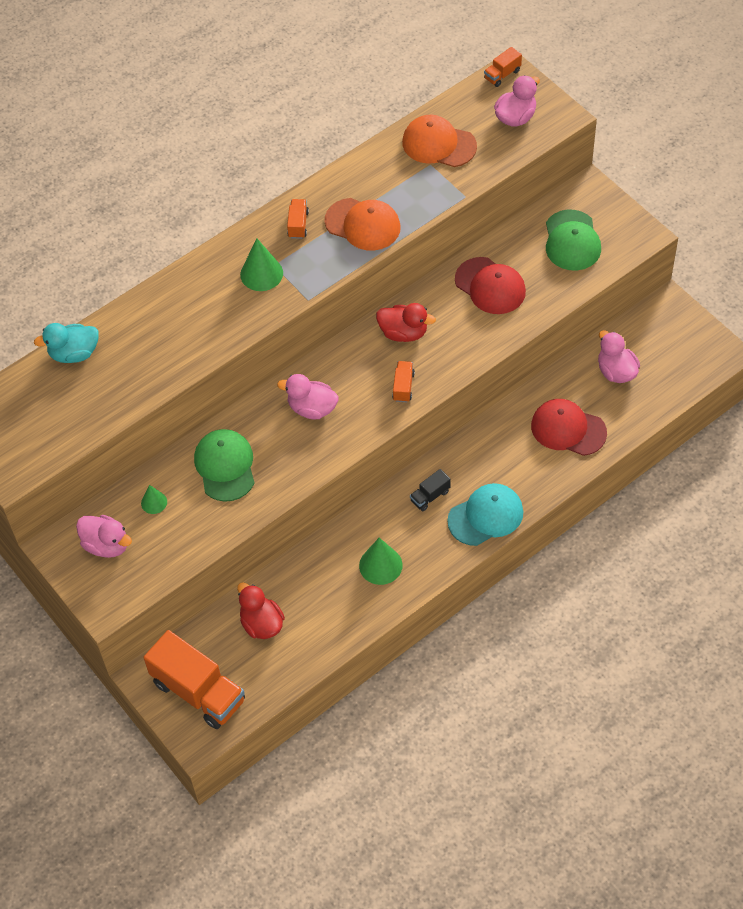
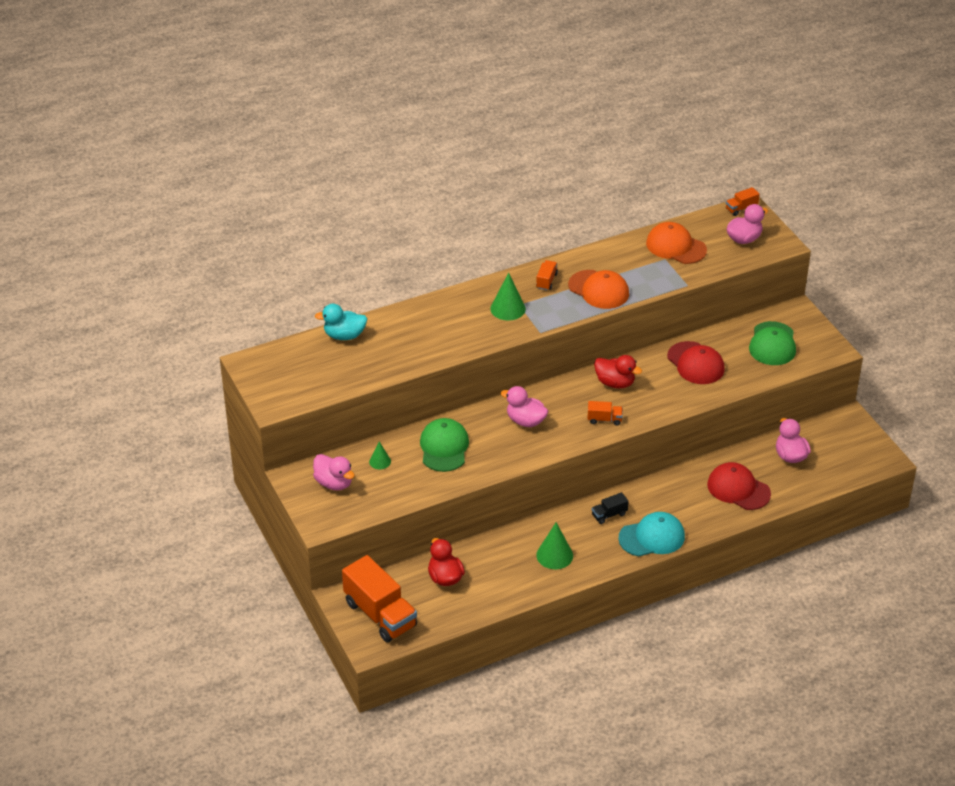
camera: 10 degrees right, 15 degrees down
orange truck [392,361,415,402] -> orange truck turned 75 degrees clockwise [587,401,623,425]

